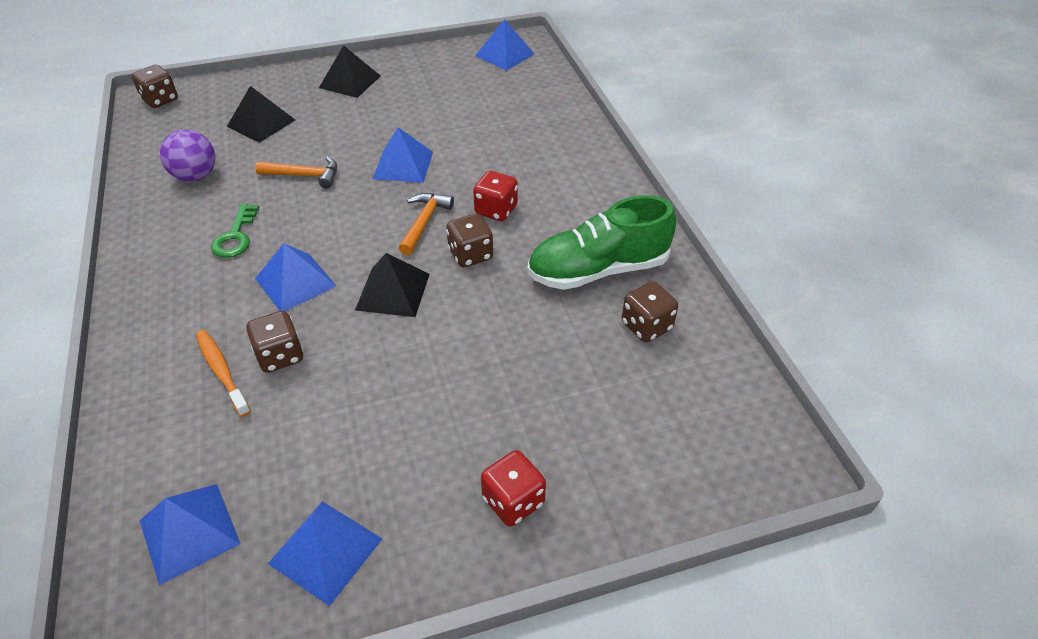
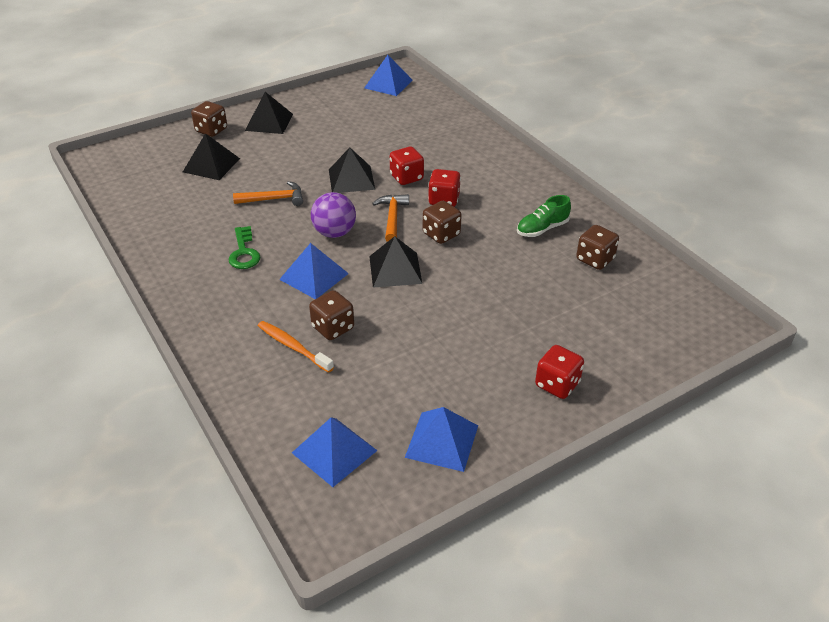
camera: 15 degrees left, 5 degrees down
brown dice [132,65,178,108] -> brown dice moved to [191,101,227,137]
purple ball [160,129,215,182] -> purple ball moved to [311,192,356,238]
blue pyramid [373,127,433,183] -> black pyramid [329,147,375,193]
green shoe [527,196,676,290] -> green shoe [517,195,571,237], size x0.54
none -> red dice [390,146,424,185]

